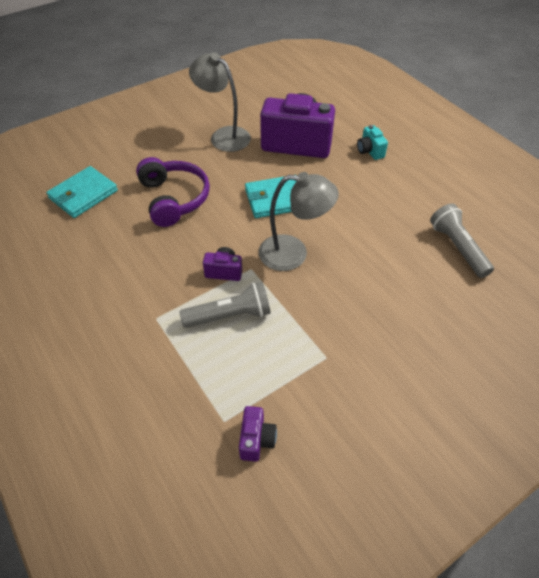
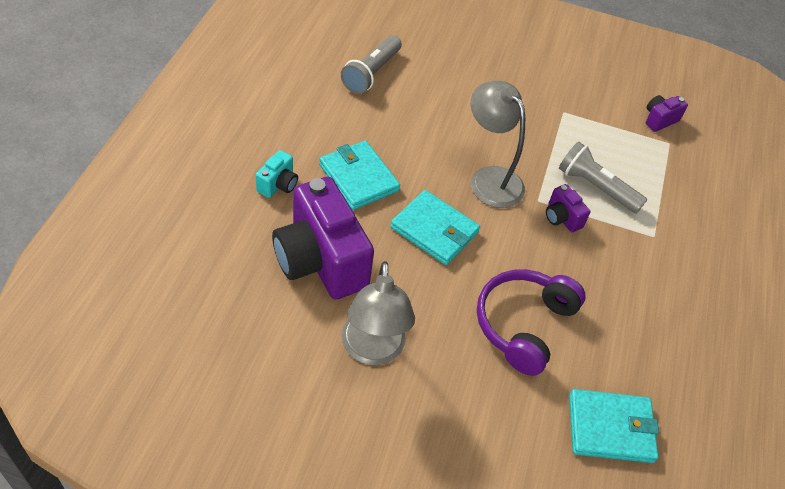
camera: 135 degrees left, 0 degrees up
none -> turquoise wallet [319,141,400,210]

